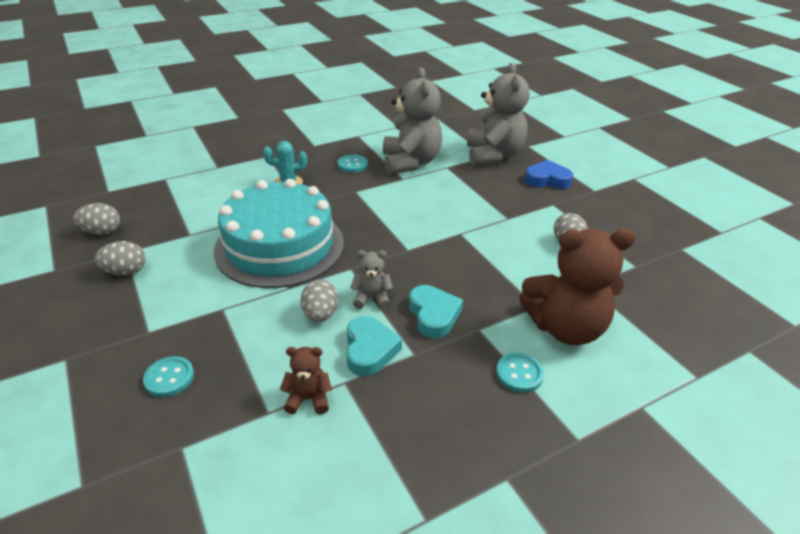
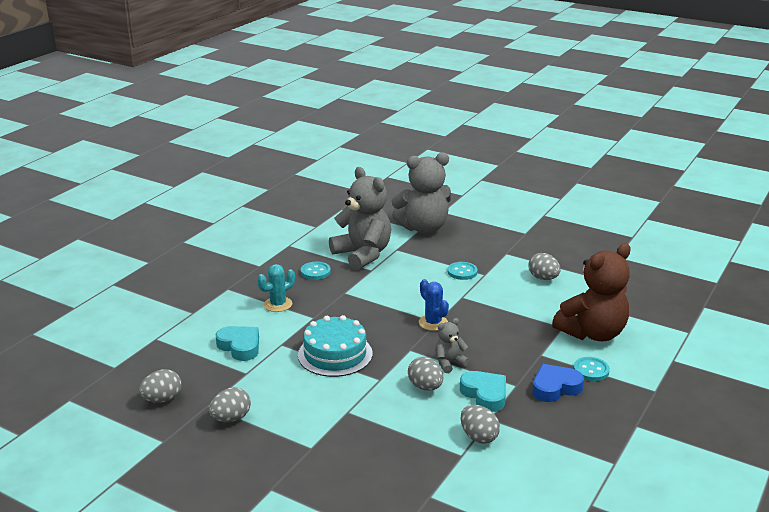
camera: 30 degrees left, 10 degrees down
turquoise button [143,356,194,397] -> turquoise button moved to [448,262,477,280]
turquoise cake [214,179,344,288] -> turquoise cake [298,315,373,377], size x0.62
brown teddy bear [280,347,332,414] -> grey egg [460,405,500,444]
turquoise heart [409,285,463,338] -> turquoise heart moved to [216,326,259,361]
grey teddy bear [467,63,529,166] -> grey teddy bear turned 105 degrees clockwise [392,152,452,234]
blue heart [525,160,573,189] -> blue heart moved to [532,364,584,402]
none -> blue cactus [419,279,449,331]

